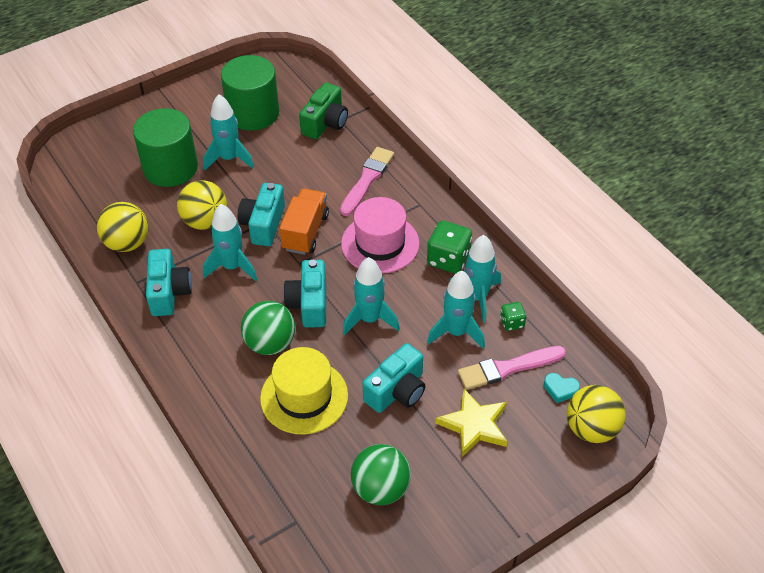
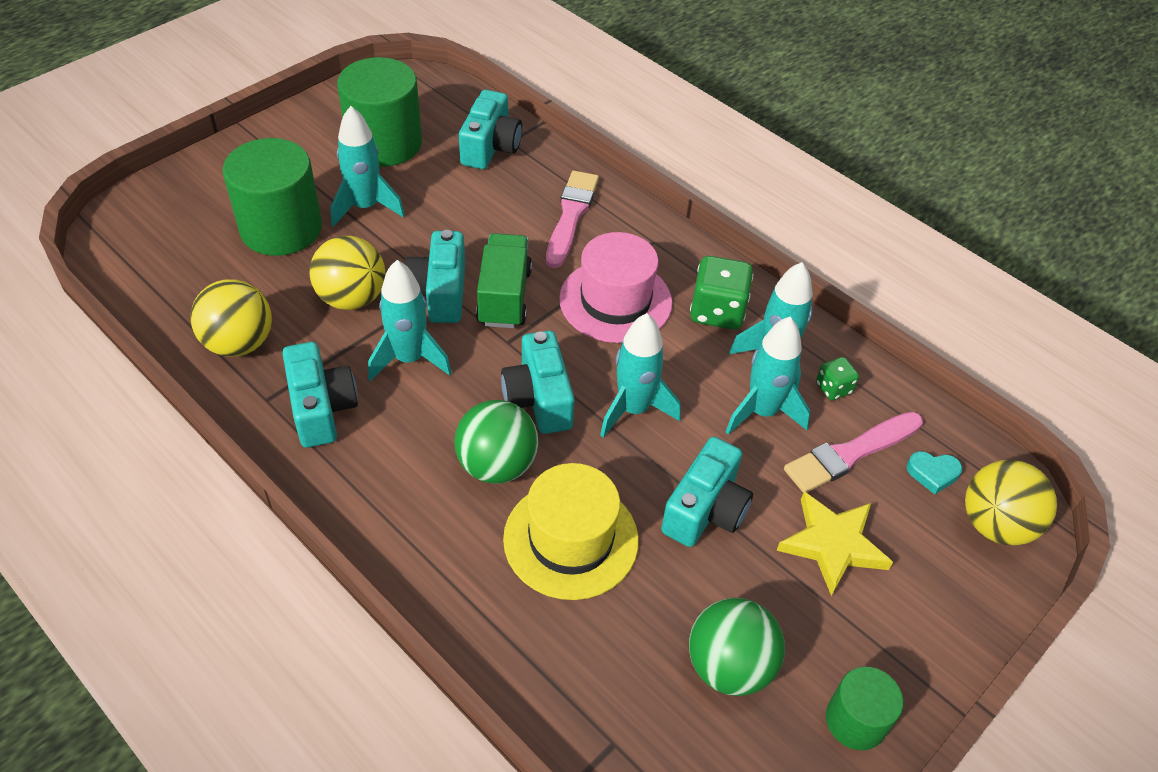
camera: 15 degrees left, 0 degrees up
orange truck [279,188,329,255] -> green truck [476,233,532,328]
green camera [299,83,348,139] -> turquoise camera [459,90,522,169]
none -> green cylinder [826,667,903,750]

